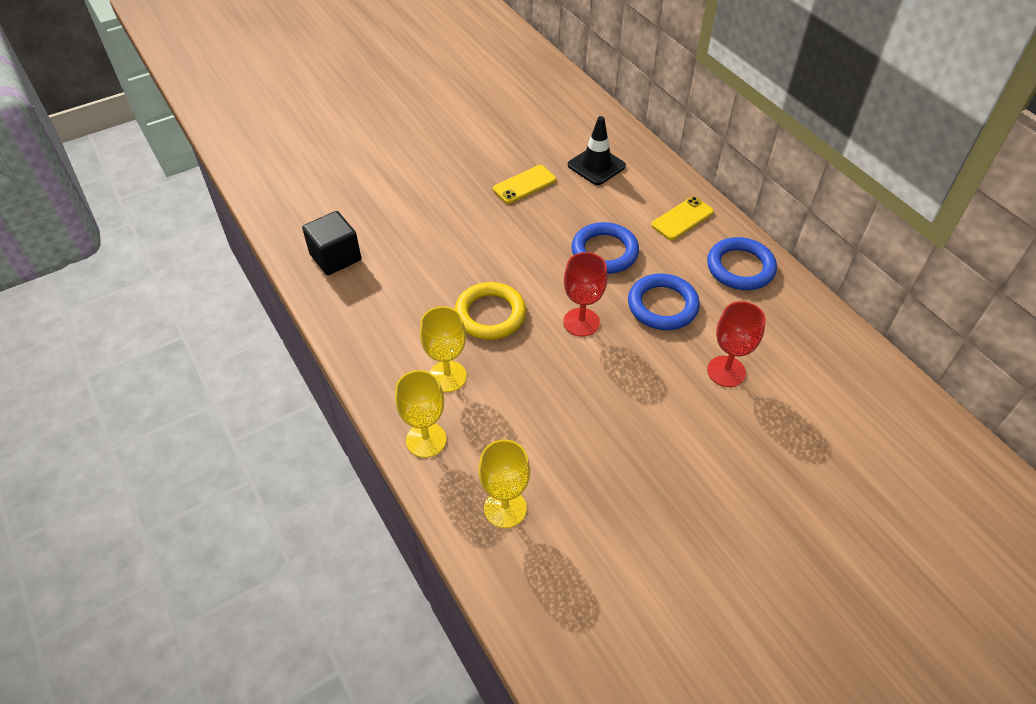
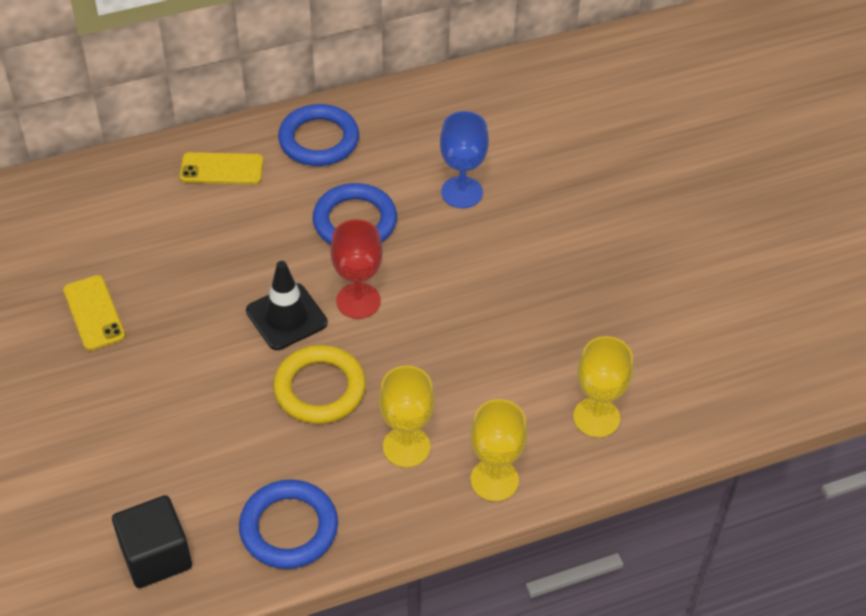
camera: 80 degrees left, 0 degrees up
black traffic cone [568,116,626,185] -> black traffic cone moved to [246,261,328,350]
blue ring [572,222,639,274] -> blue ring moved to [239,479,338,569]
yellow phone [651,197,714,240] -> yellow phone turned 60 degrees counterclockwise [180,152,264,184]
red goblet [707,301,766,387] -> blue goblet [440,111,489,208]

